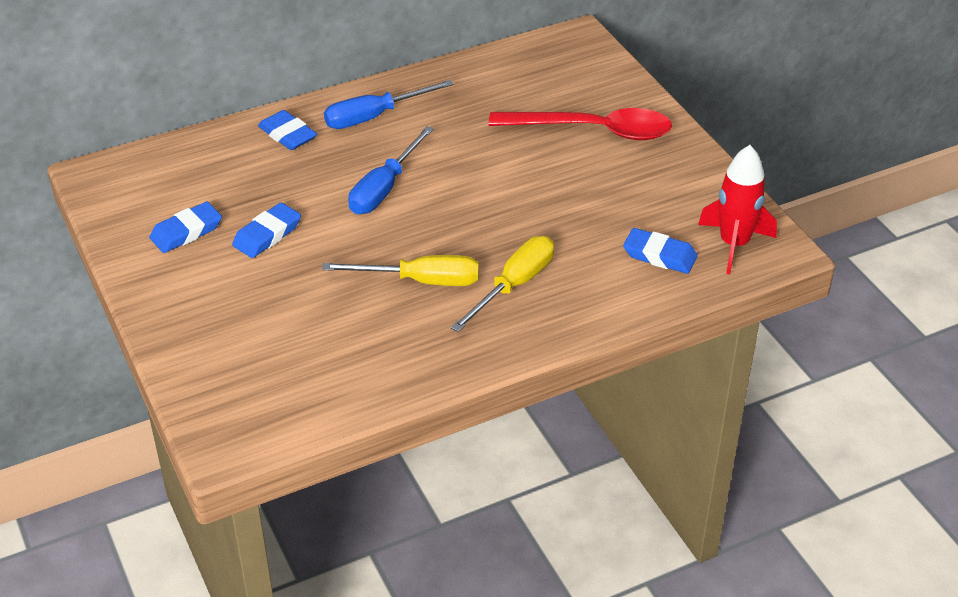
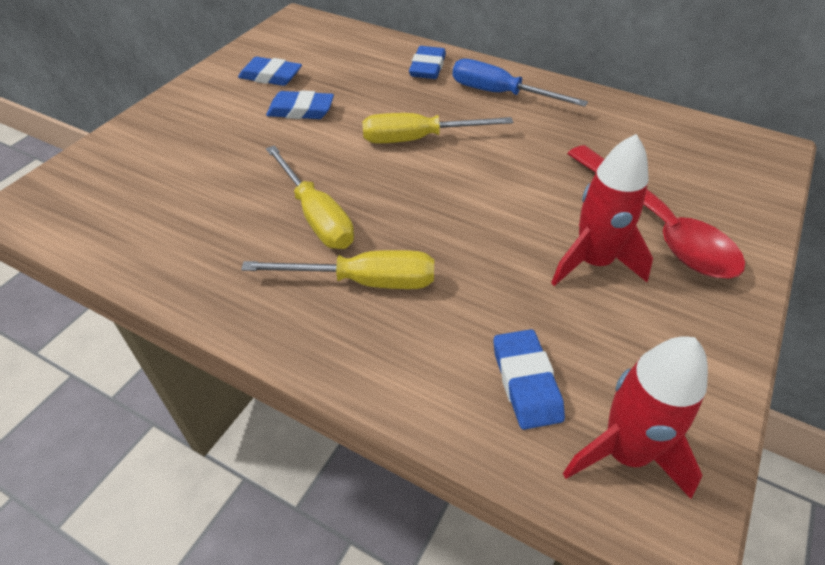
camera: 55 degrees right, 5 degrees up
blue screwdriver [348,126,434,214] -> yellow screwdriver [362,113,513,143]
none -> red rocket [551,134,653,286]

